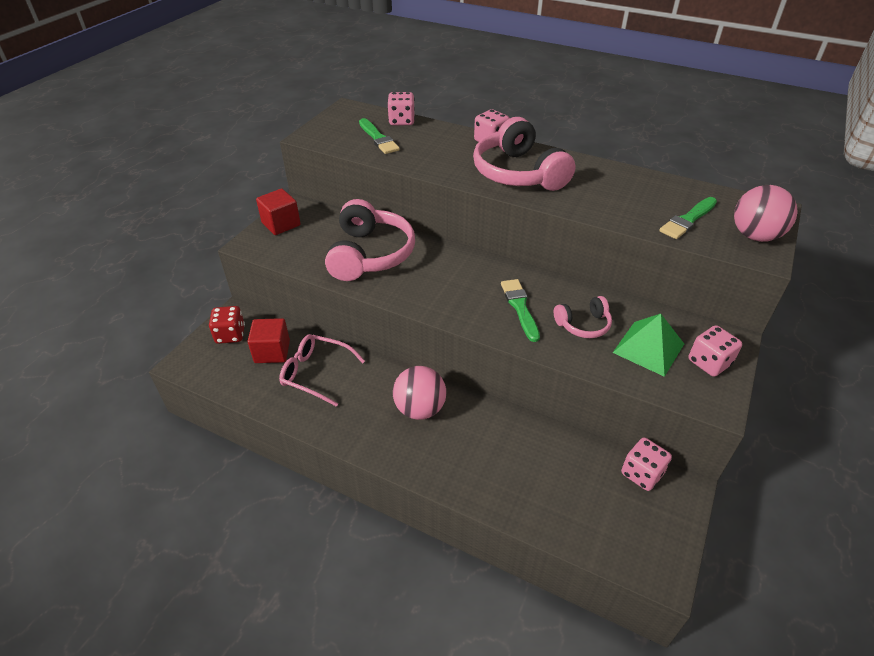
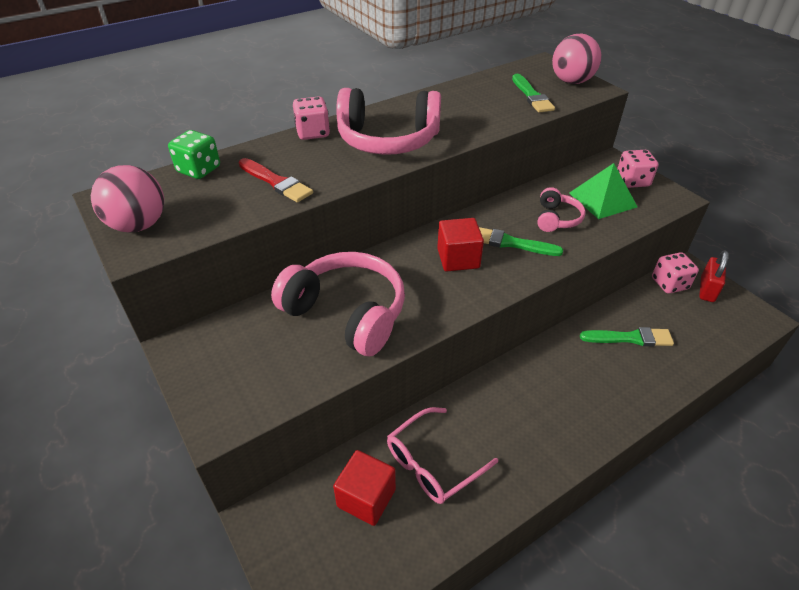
camera: 60 degrees left, 0 degrees up
red dice [209,306,245,344] -> none
red cube [256,189,301,235] -> red cube moved to [437,218,484,272]
green brush [359,118,400,154] -> green brush moved to [580,327,674,346]
pink dice [387,92,415,125] -> green dice [168,130,220,179]
pink ball [393,366,446,420] -> pink ball moved to [91,165,164,233]
none -> red brush [239,158,313,203]
none -> red padlock [699,250,729,302]

